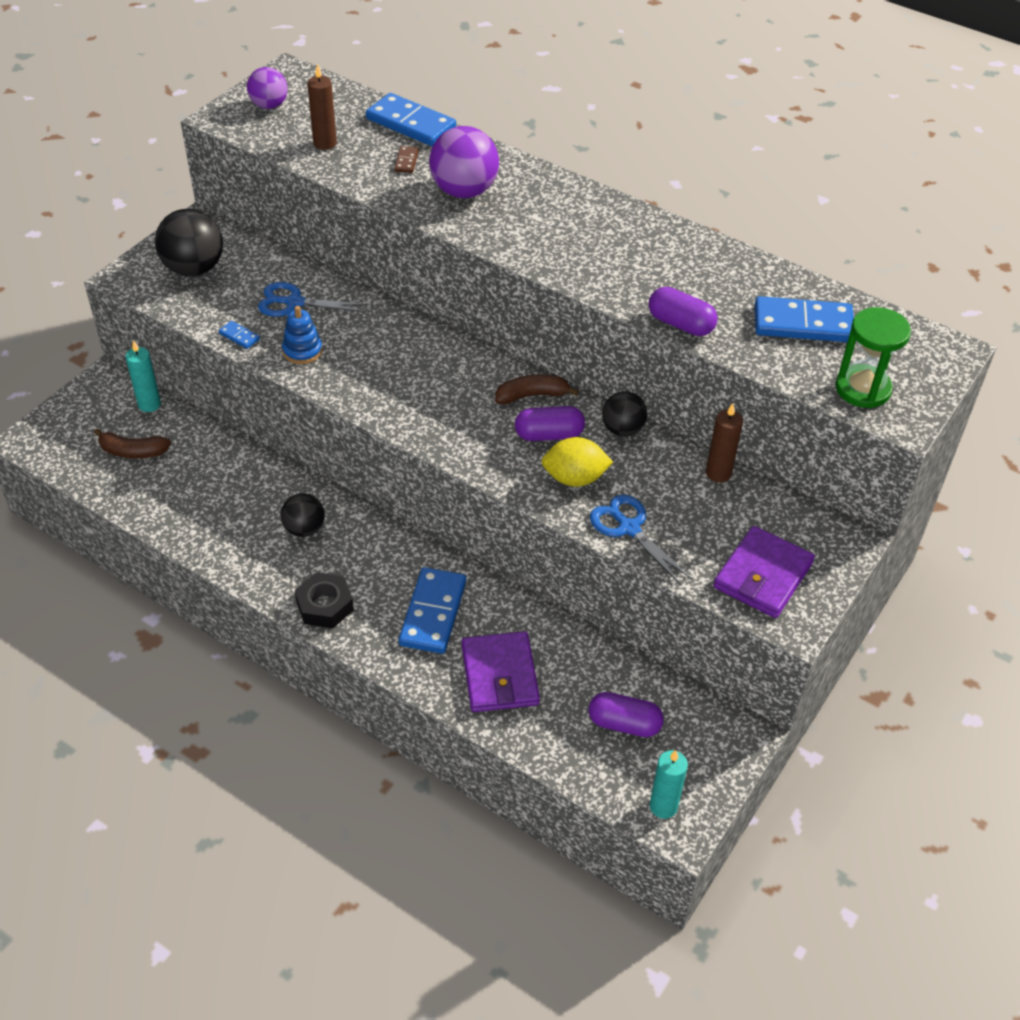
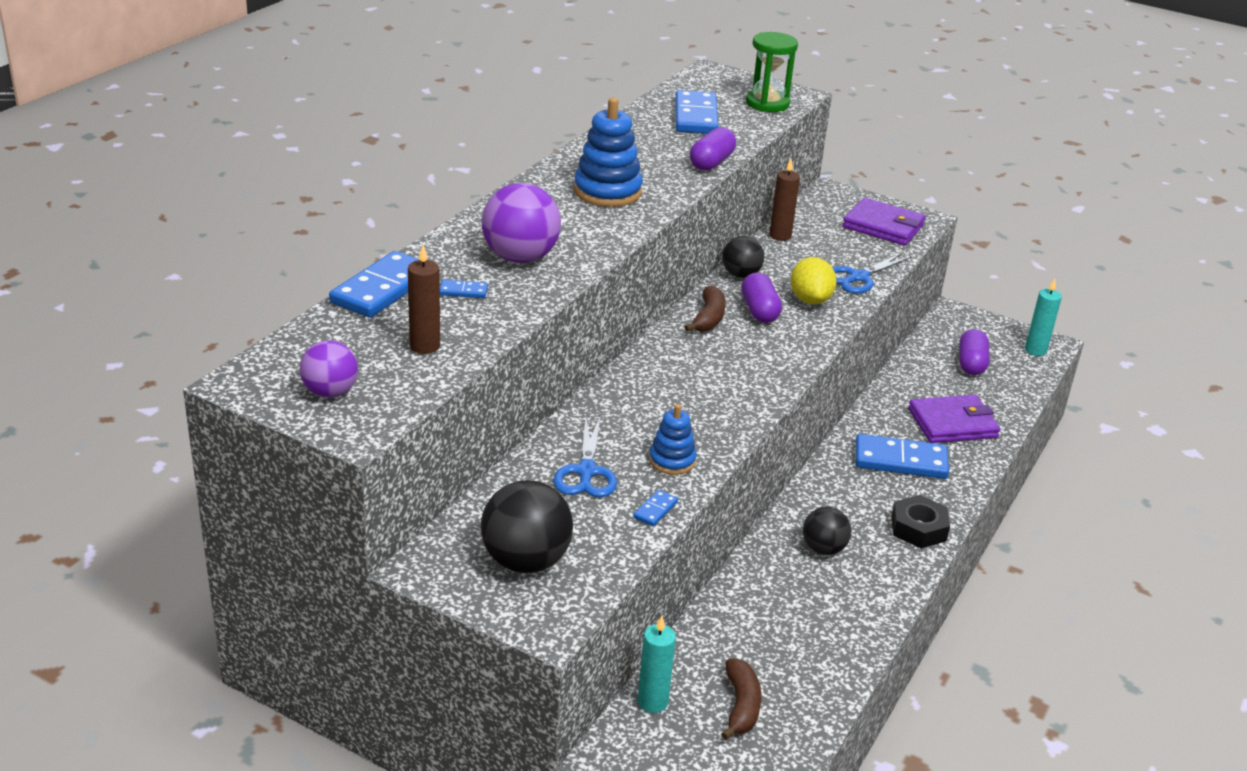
camera: 95 degrees left, 15 degrees down
brown domino [394,146,419,173] -> blue domino [440,280,488,298]
brown banana [495,374,579,404] -> brown banana turned 150 degrees counterclockwise [684,285,726,332]
none -> blue stacking toy [574,98,643,207]

